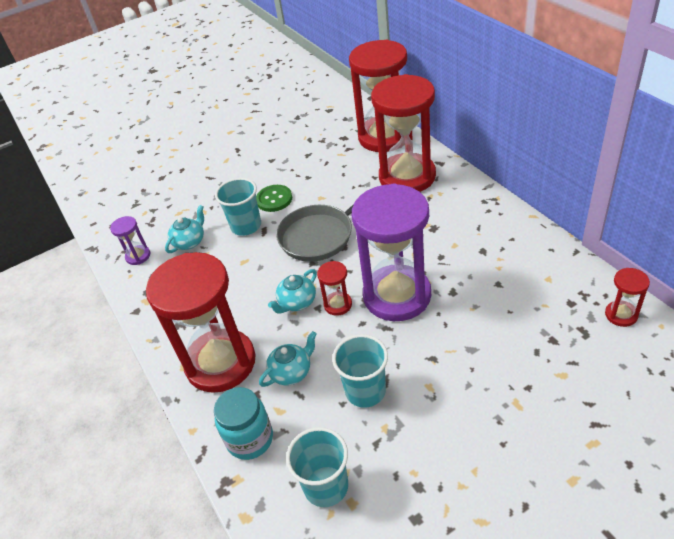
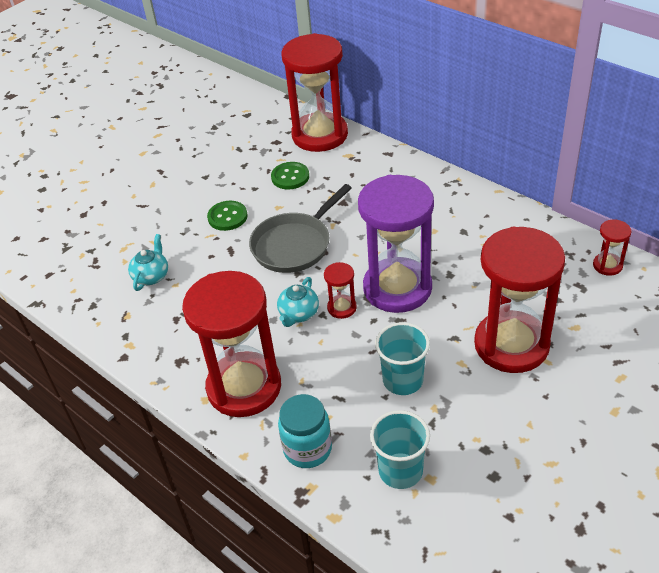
camera: 20 degrees left, 0 degrees up
purple hourglass [110,216,150,265] -> none
turquoise cup [215,178,261,236] -> none
turquoise teapot [259,331,317,387] -> none
red hourglass [371,74,436,192] -> red hourglass moved to [474,227,565,373]
none -> green button [271,162,309,189]

